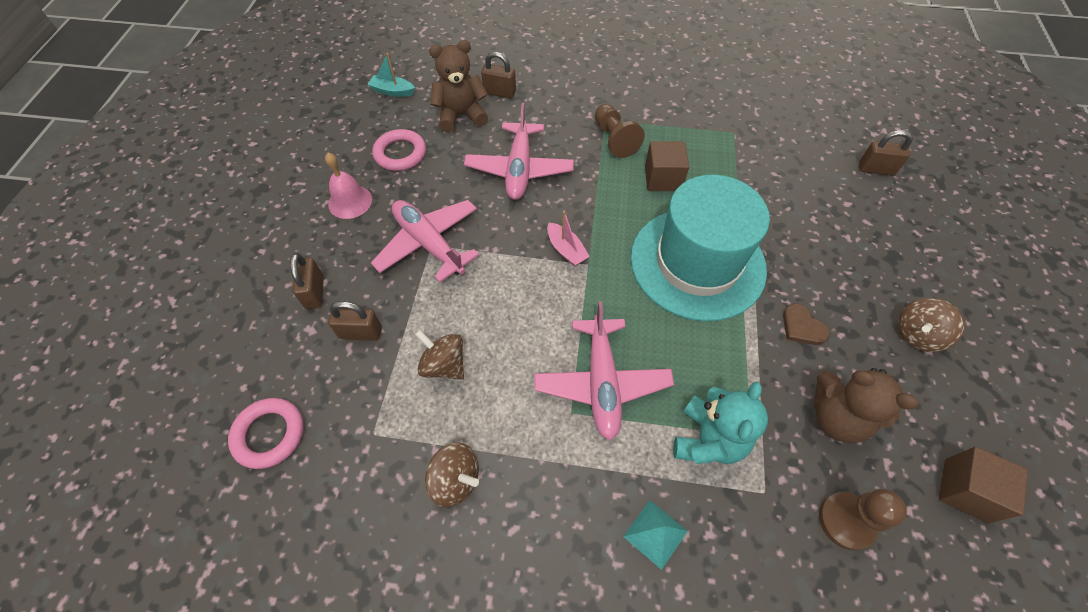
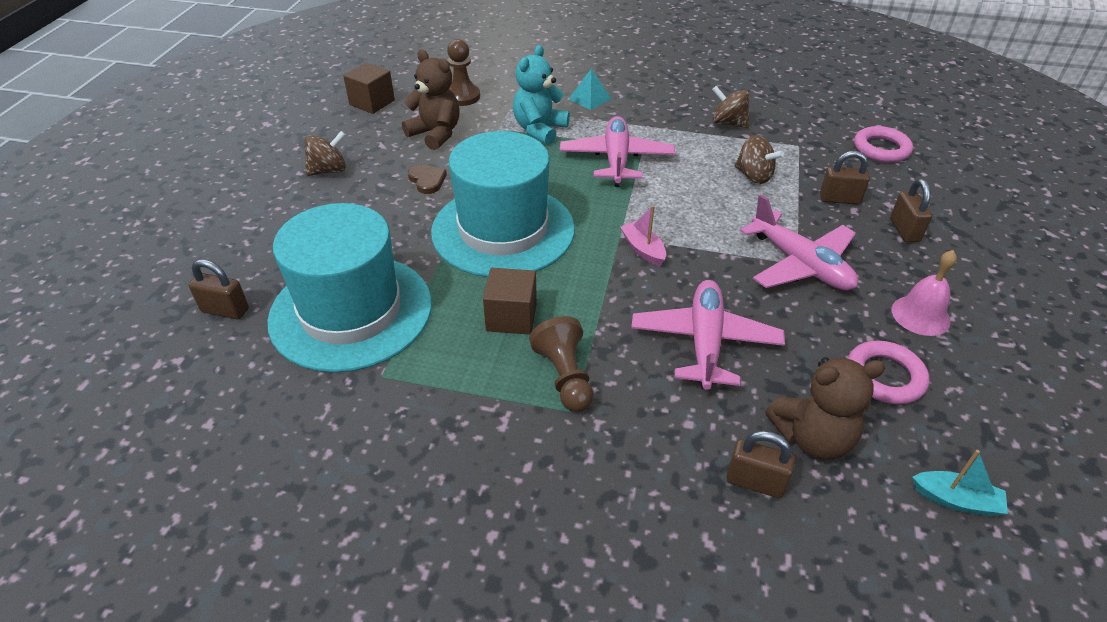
camera: 175 degrees left, 15 degrees down
none -> turquoise hat [267,203,432,372]

